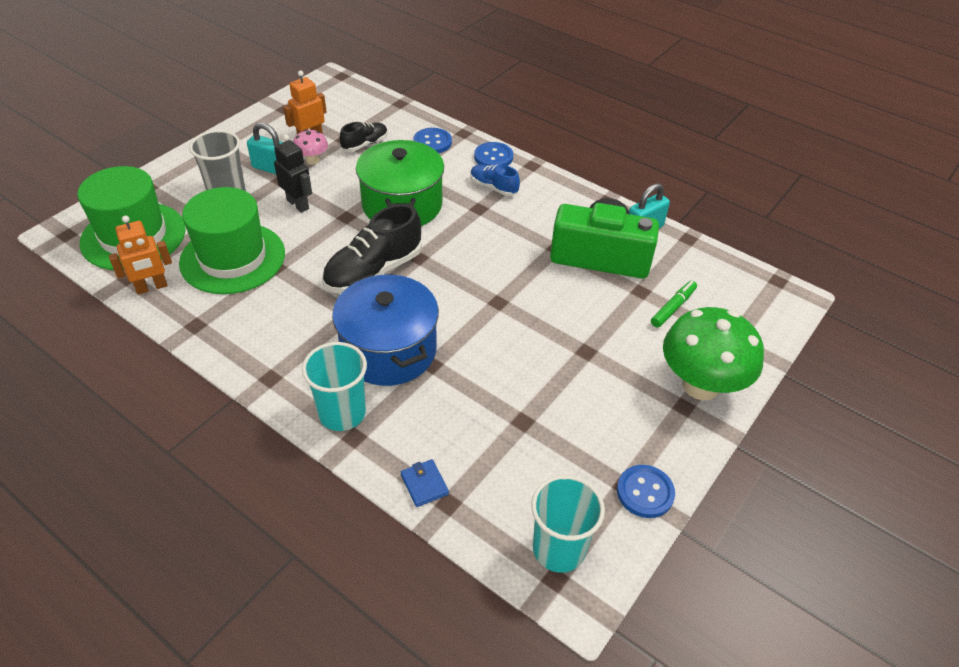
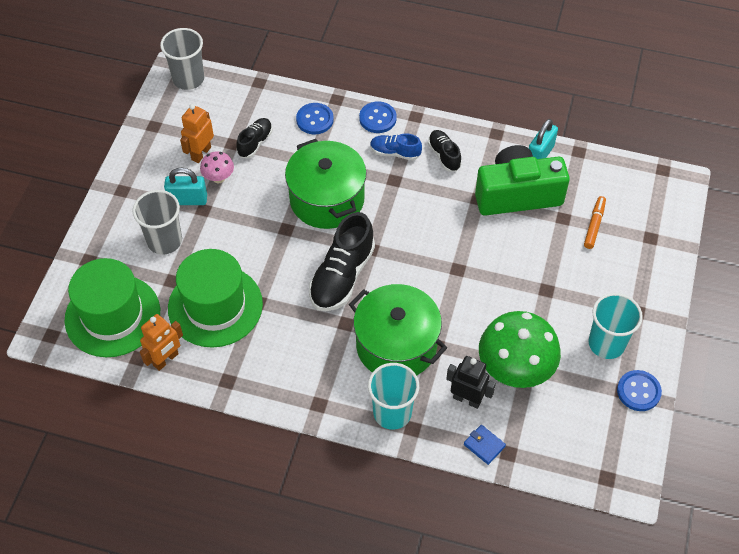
camera: 20 degrees left, 10 degrees up
black robot [274,134,312,213] -> black robot moved to [446,356,496,409]
blue pot [332,274,439,386] -> green pot [349,284,447,376]
turquoise cup [531,475,605,573] -> turquoise cup moved to [589,293,643,359]
green marker [651,281,697,327] -> orange marker [584,196,606,249]
green mushroom [663,307,764,400] -> green mushroom moved to [479,311,561,388]
none -> grey cup [160,28,204,90]
none -> black shoe [428,130,462,172]

